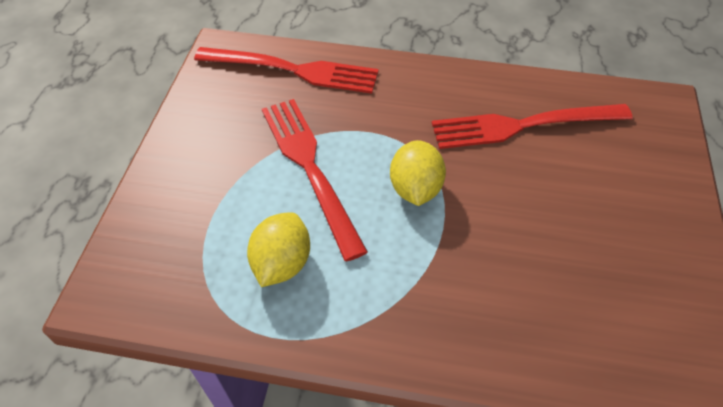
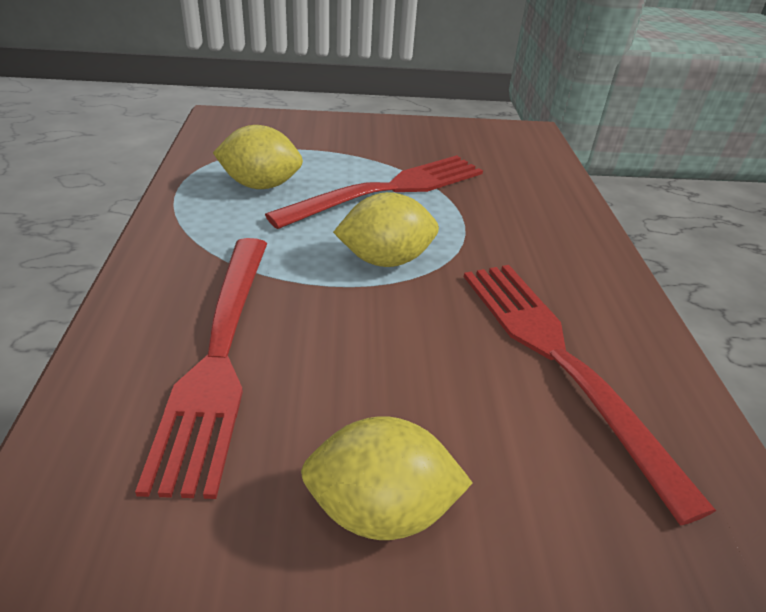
camera: 75 degrees right, 15 degrees down
red fork [194,47,379,94] -> red fork moved to [135,238,267,499]
none -> yellow lemon [301,416,473,540]

